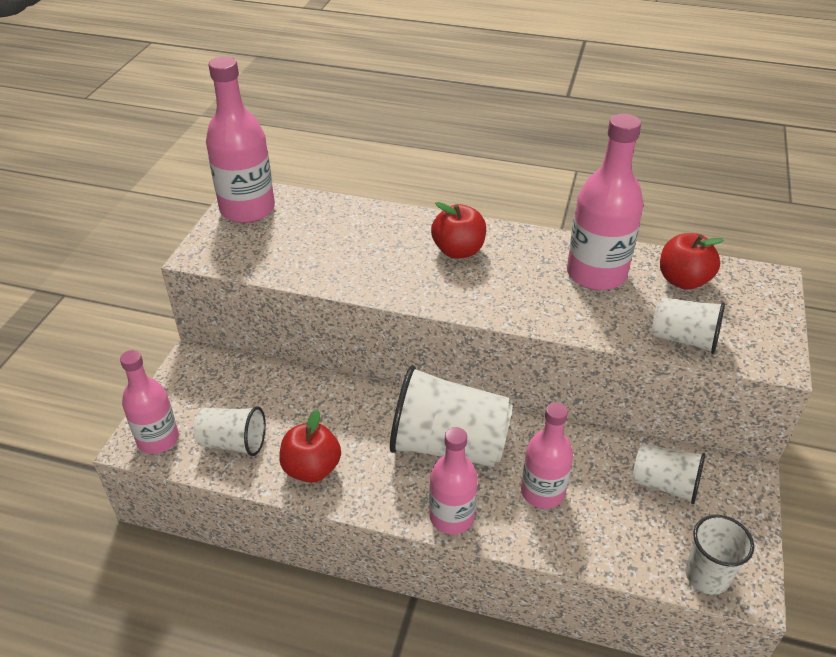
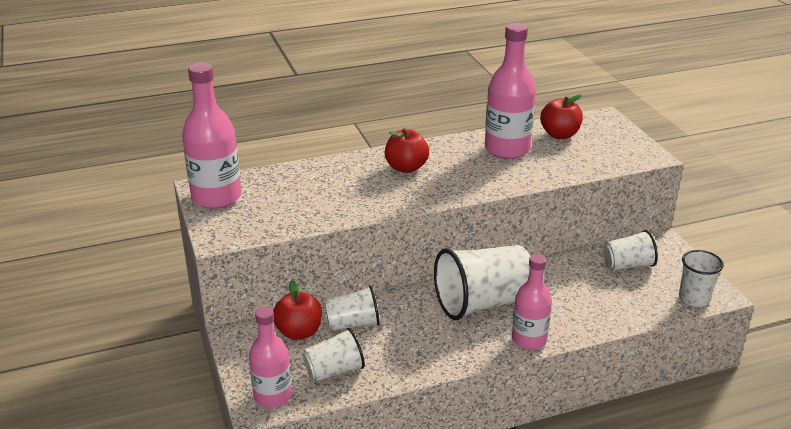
camera: 35 degrees left, 10 degrees down
red apple [279,409,341,483] -> red apple moved to [273,280,322,340]
pink bottle [521,402,573,509] -> none
white cup [652,297,725,354] -> white cup moved to [325,286,380,330]

